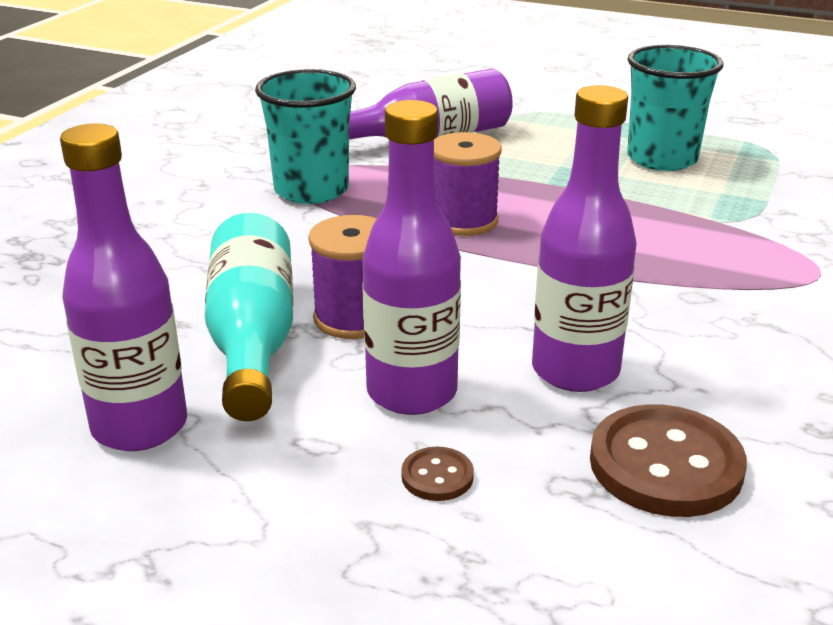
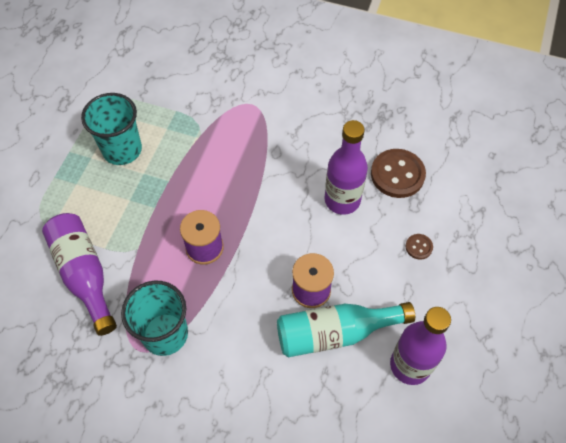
camera: 95 degrees left, 30 degrees up
purple bottle [362,100,461,415] -> none

